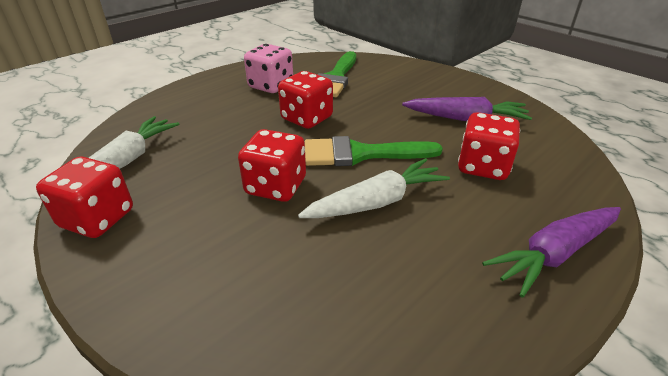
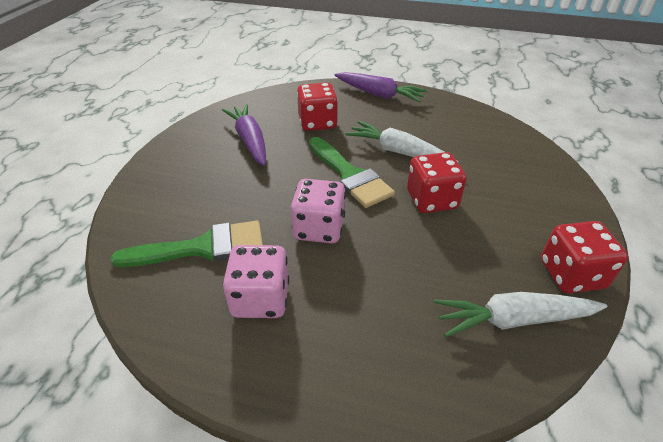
camera: 120 degrees left, 5 degrees up
red dice [278,71,333,129] -> pink dice [291,179,346,243]

